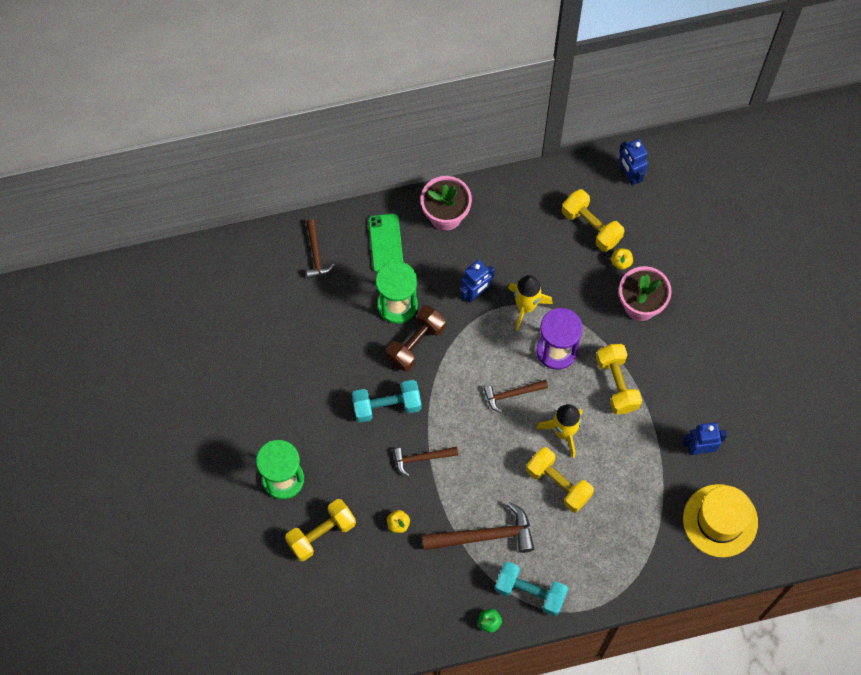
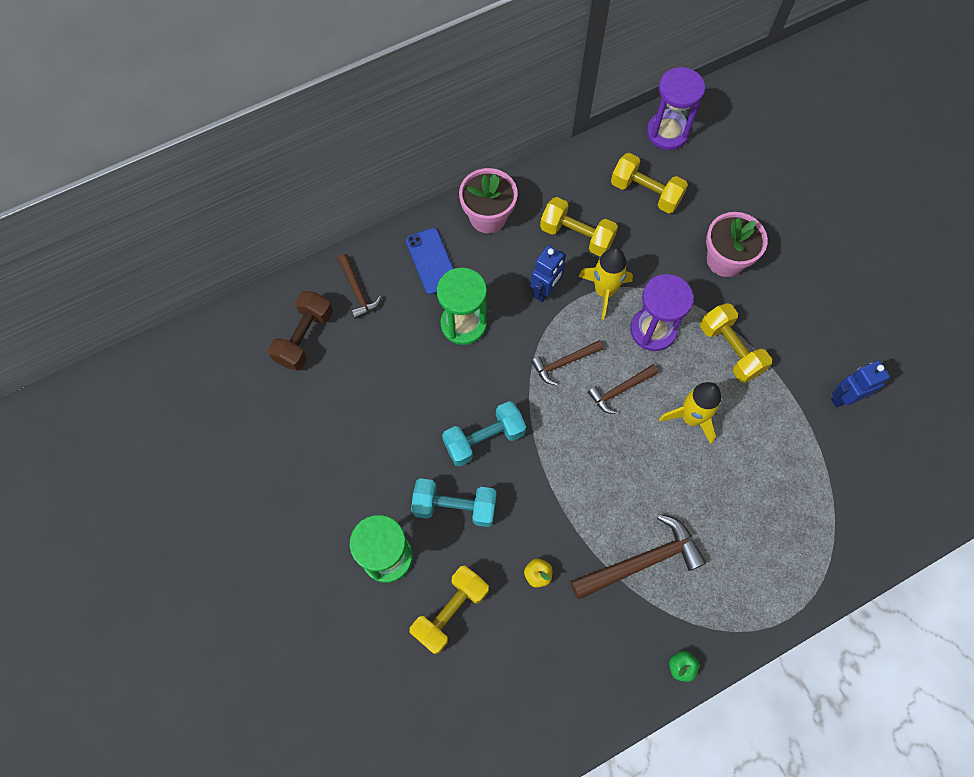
camera: 15 degrees left, 0 degrees up
green phone [368,214,403,272] -> blue phone [406,228,454,294]
brown dumbbell [386,305,446,372] -> brown dumbbell moved to [268,291,333,371]
brown hammer [393,447,458,477] -> brown hammer moved to [531,340,603,385]
turquoise dumbbell [495,562,568,616] -> turquoise dumbbell moved to [411,478,497,527]
yellow dumbbell [526,447,594,512] -> yellow dumbbell moved to [540,197,618,257]
yellow apple [611,248,633,270] -> none
blue robot [619,139,648,185] -> purple hourglass [647,67,705,150]
yellow hat [683,484,758,557] -> none

